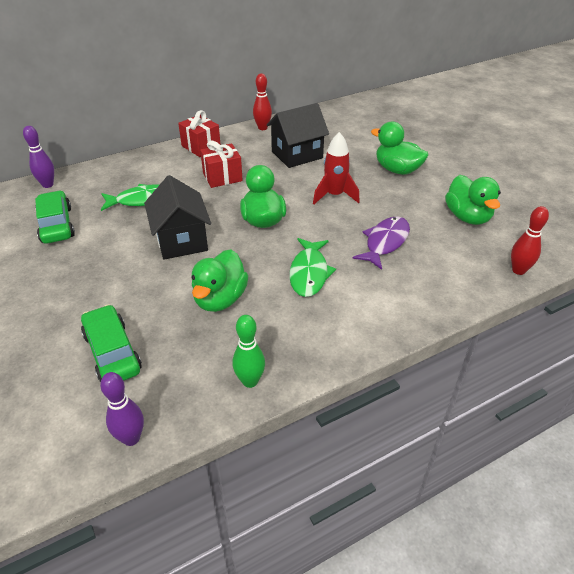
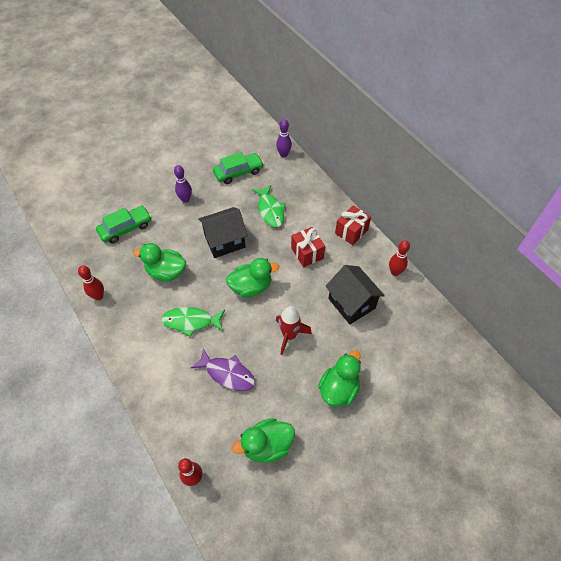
camera: 85 degrees right, 15 degrees up
purple bowling pin [100,372,144,446] -> purple bowling pin moved to [174,165,192,203]
green bowling pin [233,315,265,388] -> red bowling pin [78,266,104,300]

